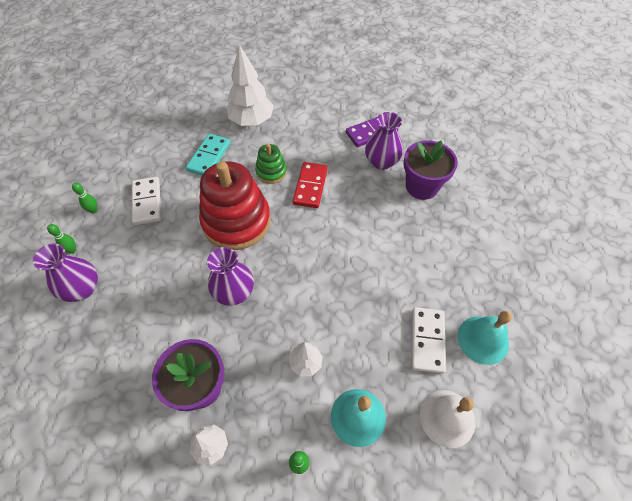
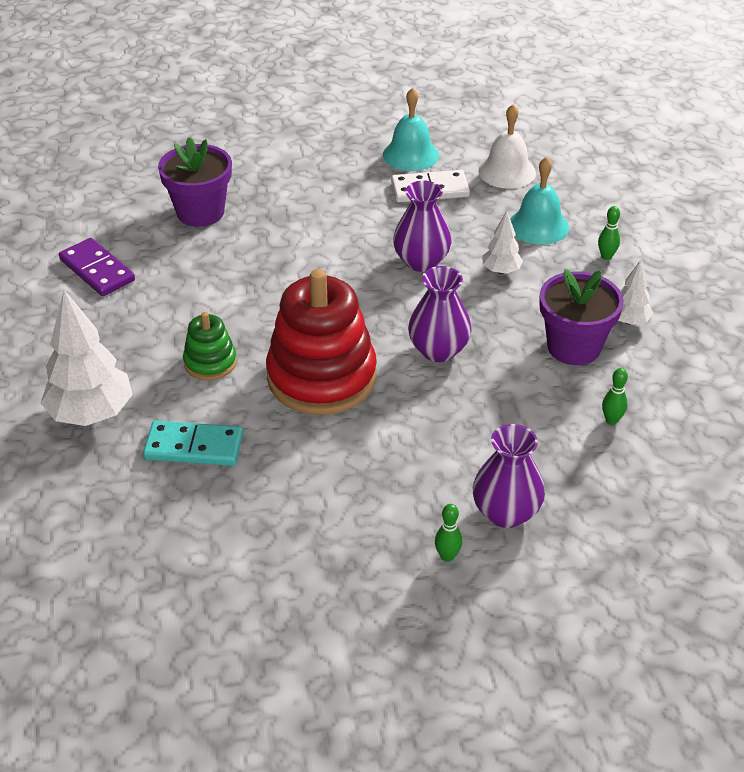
camera: 105 degrees left, 15 degrees down
green bowling pin [72,183,98,214] -> green bowling pin moved to [602,368,628,425]
white domino [132,177,161,225] -> none
red domino [293,162,328,208] -> none
purple vase [365,112,403,170] -> purple vase moved to [393,181,452,272]

